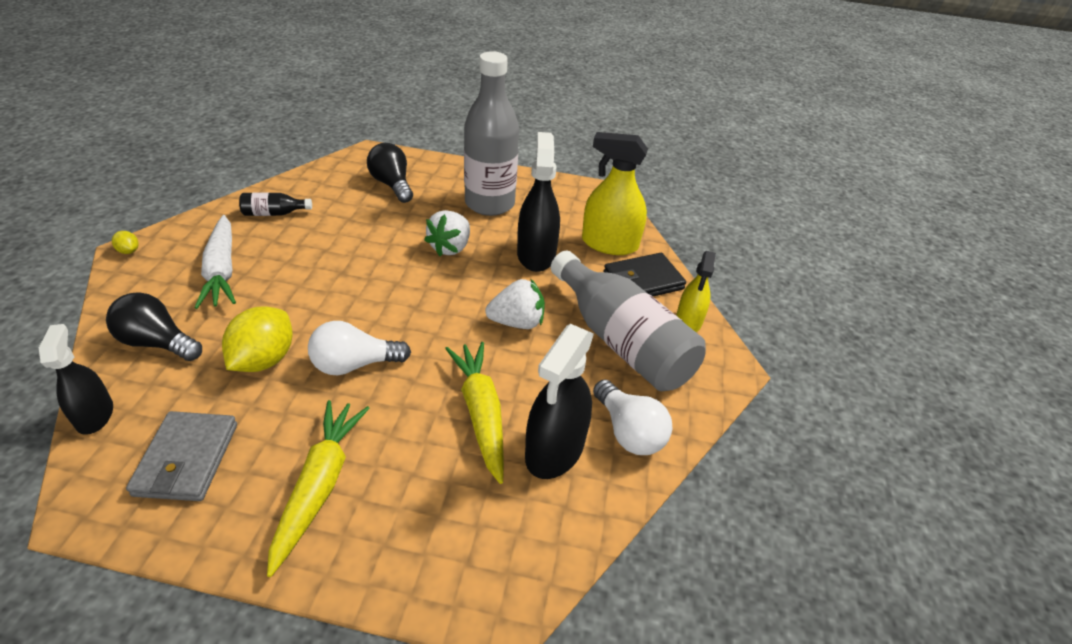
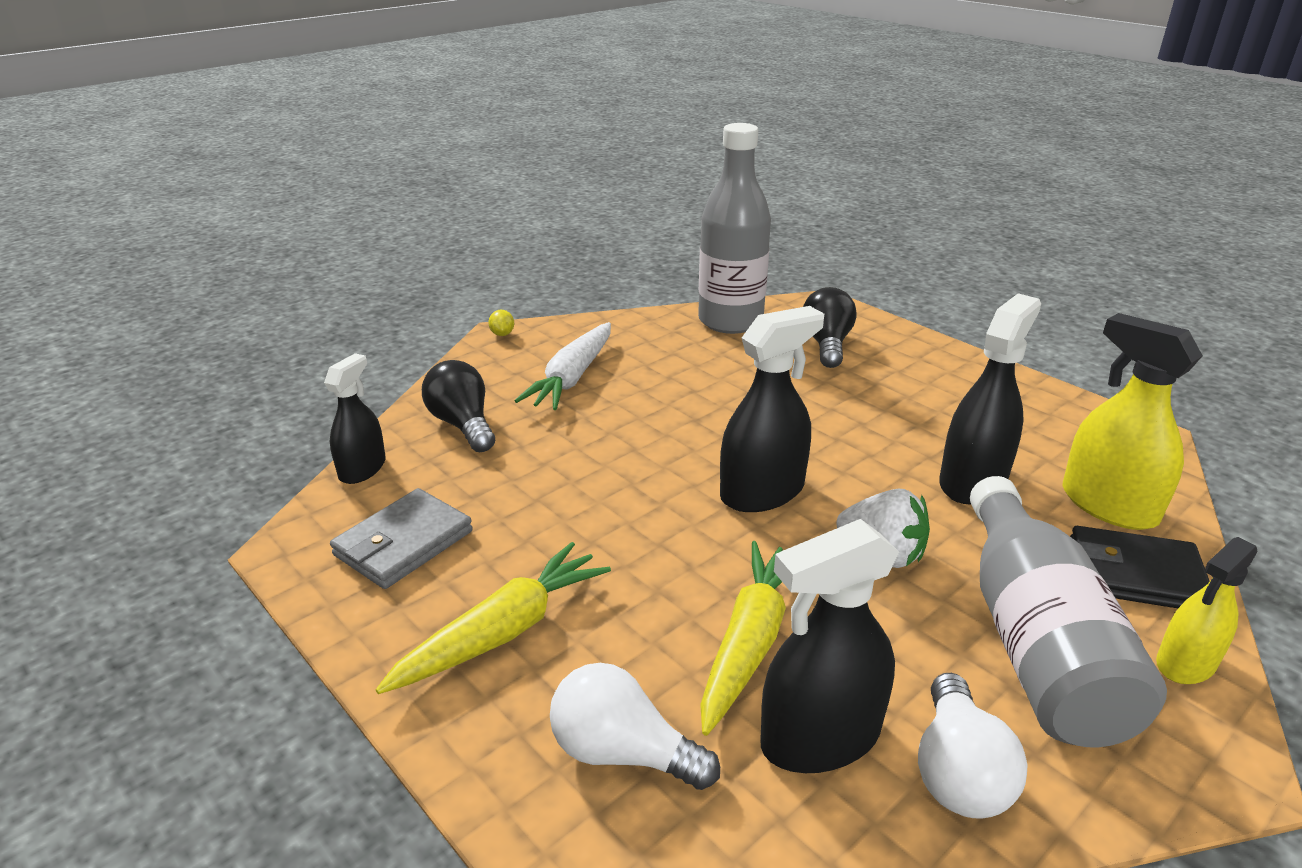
camera: 40 degrees right, 10 degrees down
yellow lemon [222,306,292,372] -> none
black bottle [239,193,312,216] -> none
white light bulb [308,321,411,376] -> white light bulb moved to [550,663,720,790]
white strawberry [424,210,470,256] -> none
grey bottle [464,51,519,216] -> grey bottle moved to [698,123,771,334]
none -> black spray bottle [720,306,824,512]

